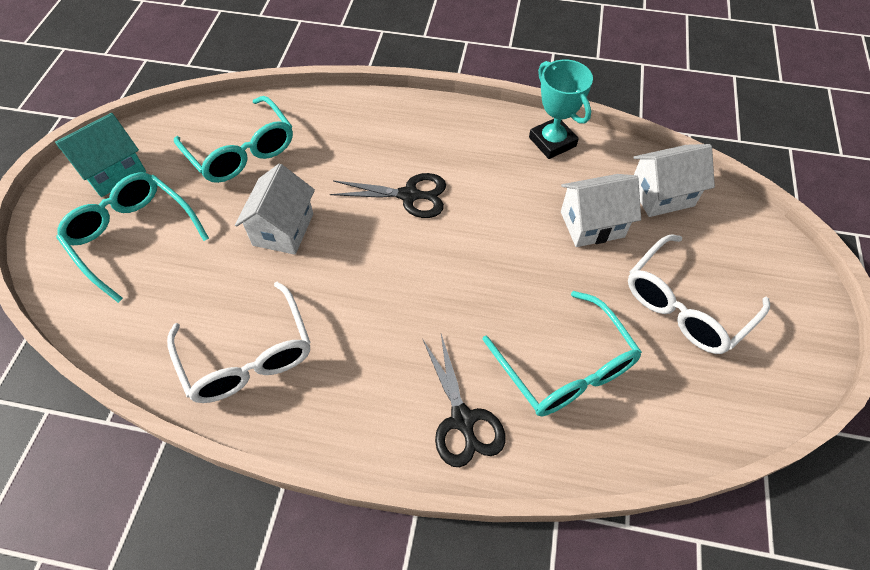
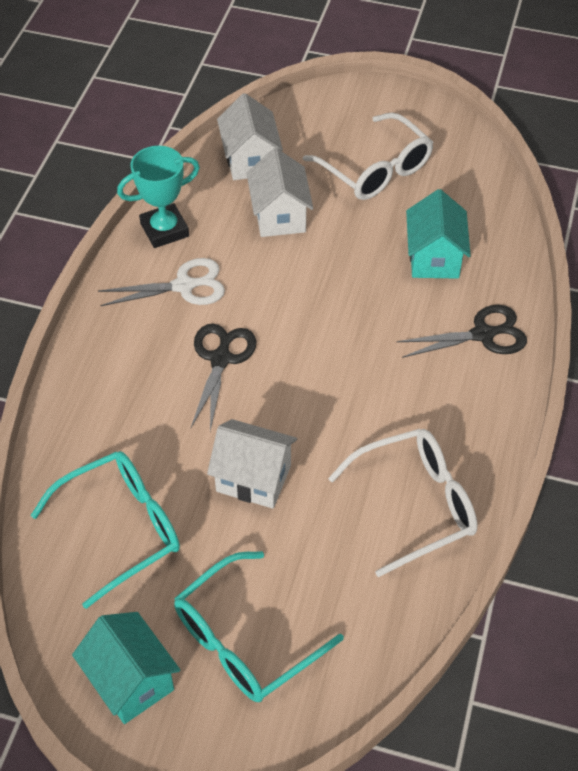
camera: 85 degrees left, 5 degrees down
turquoise glasses [482,291,642,416] -> turquoise house [406,189,471,279]
none -> white scissors [98,258,225,306]

